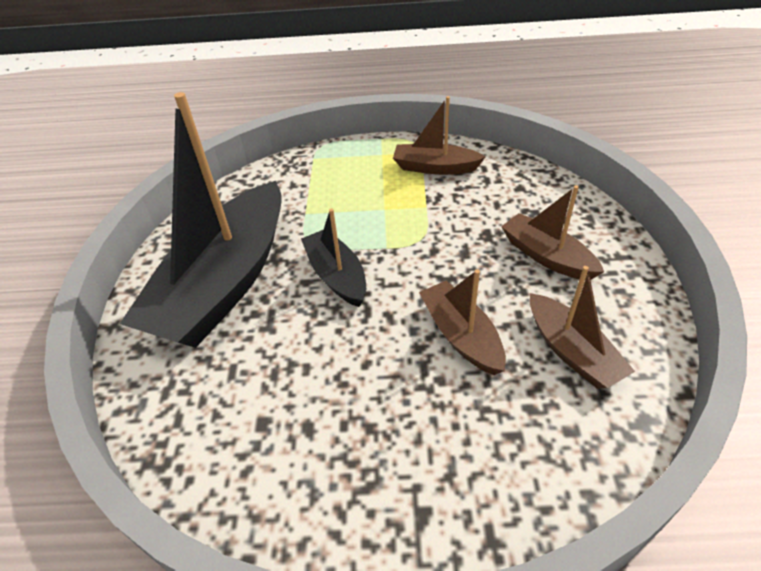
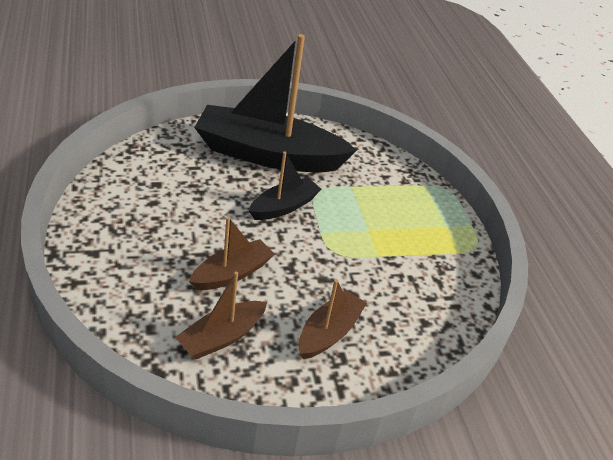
camera: 70 degrees right, 5 degrees down
brown boat [393,96,486,175] -> none

